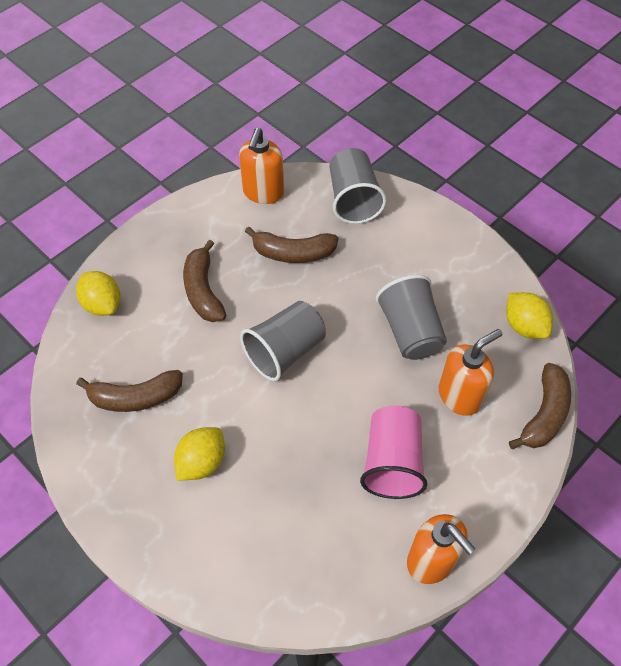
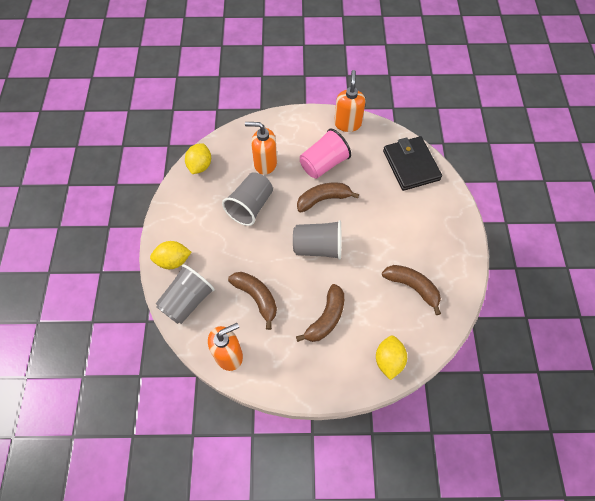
camera: 135 degrees left, 5 degrees up
yellow lemon [174,427,225,480] -> yellow lemon moved to [150,241,191,269]
brown banana [509,363,571,449] -> brown banana moved to [297,183,359,212]
none -> black wallet [383,136,442,191]

